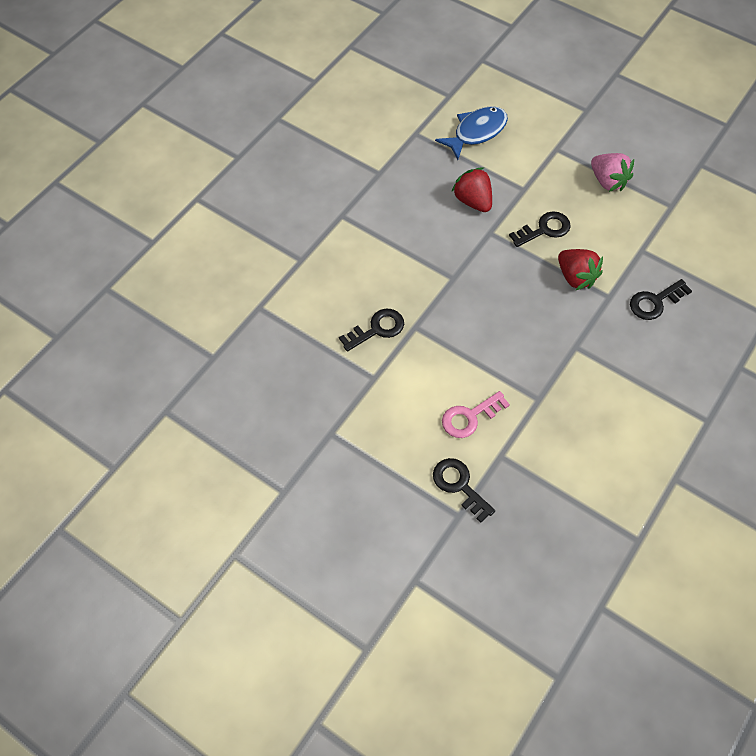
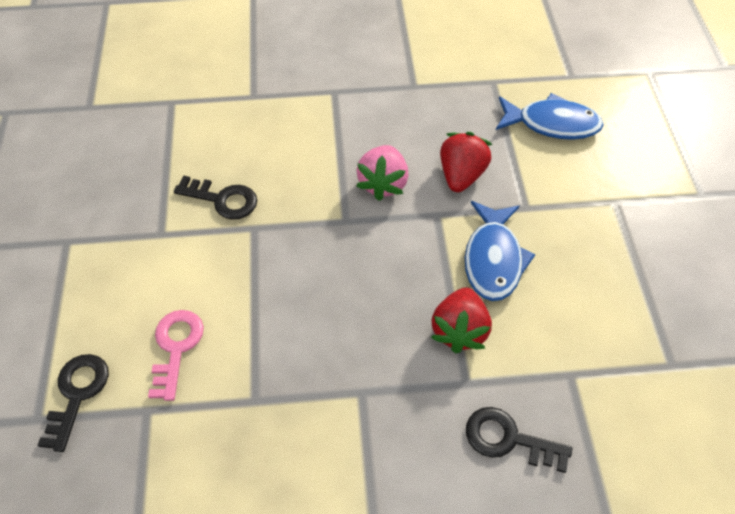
camera: 50 degrees right, 5 degrees down
pink key [442,391,510,438] -> pink key turned 75 degrees clockwise [148,310,204,401]
black key [509,211,571,247] -> blue fish [465,201,536,301]
pink strawberry [591,153,634,192] -> pink strawberry moved to [357,145,409,201]

